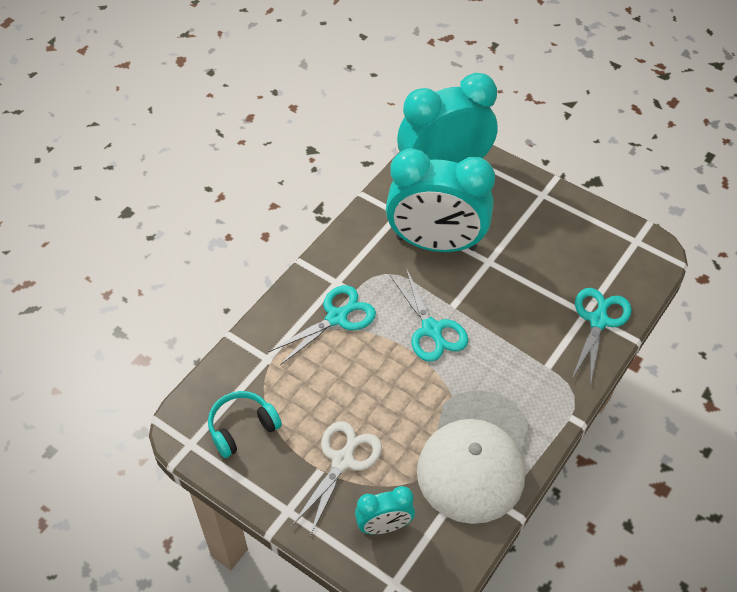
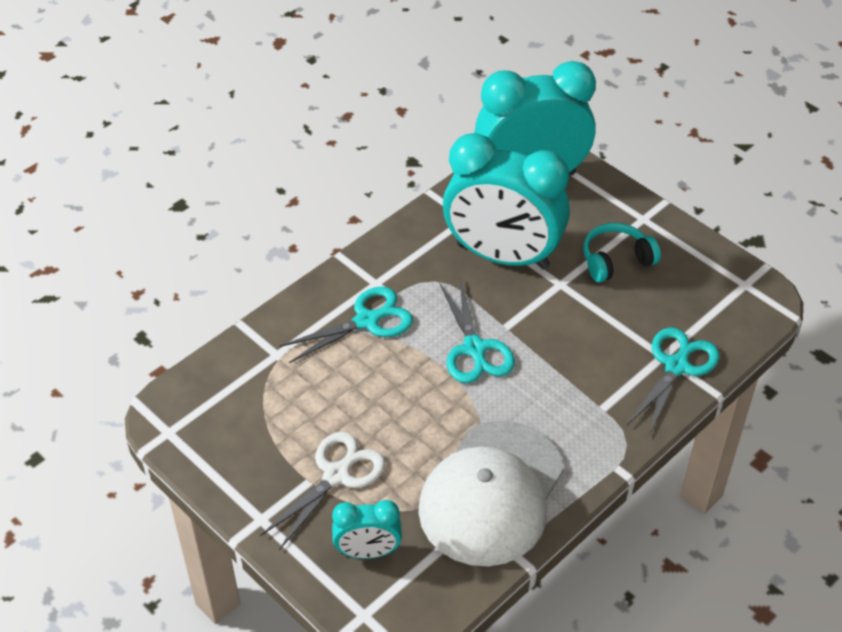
camera: 10 degrees right, 5 degrees down
turquoise headphones [208,391,282,458] -> turquoise headphones moved to [583,223,661,283]

